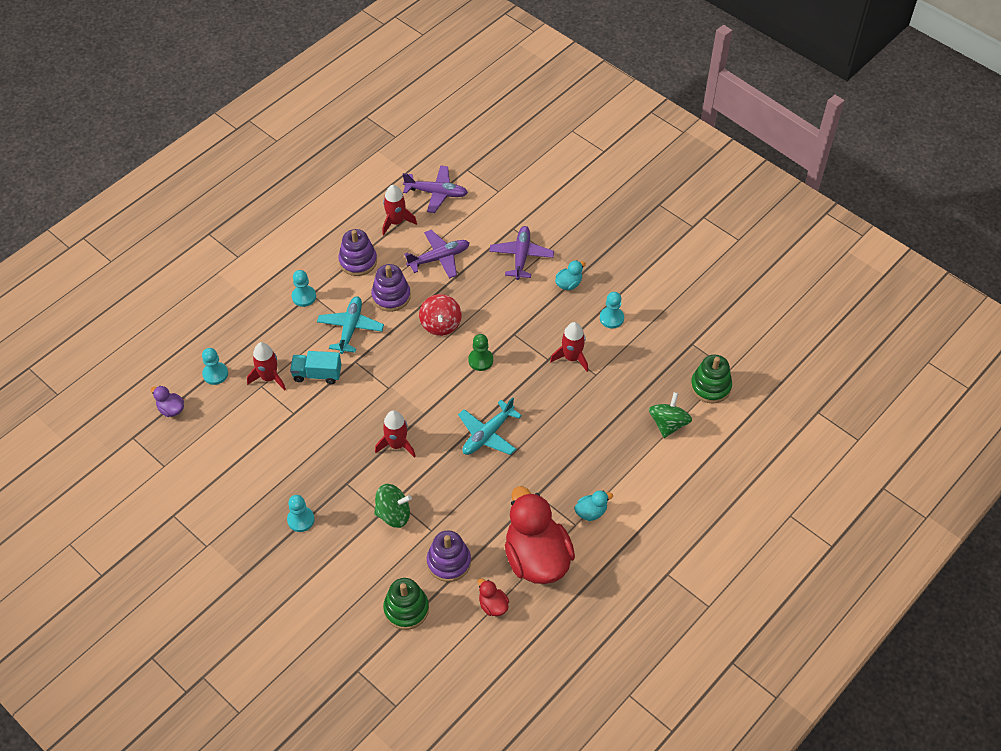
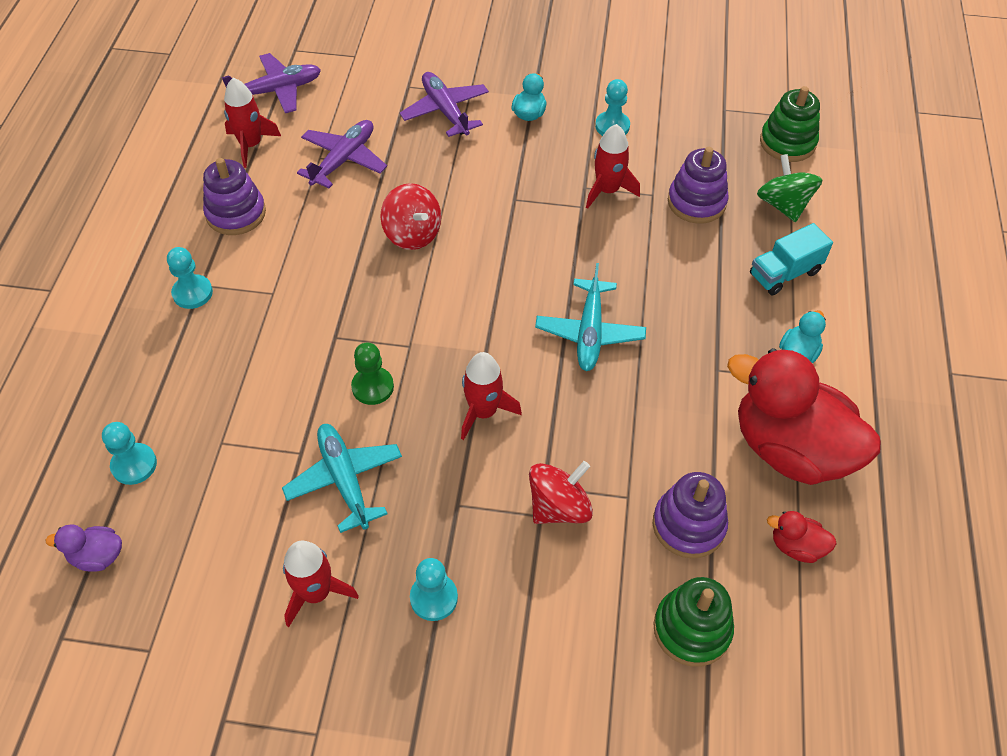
camera: 35 degrees left, 0 degrees up
red rocket [247,342,286,391] -> red rocket moved to [283,541,359,627]
turquoise truck [290,351,341,384] -> turquoise truck moved to [750,223,833,295]
turquoise plane [317,296,384,354] -> turquoise plane moved to [282,424,402,533]
purple stacking toy [371,264,411,312] -> purple stacking toy moved to [668,147,729,224]
green spinning top [374,484,412,528] -> red spinning top [529,461,593,524]
green pawn [468,334,493,371] -> green pawn moved to [351,343,394,405]

